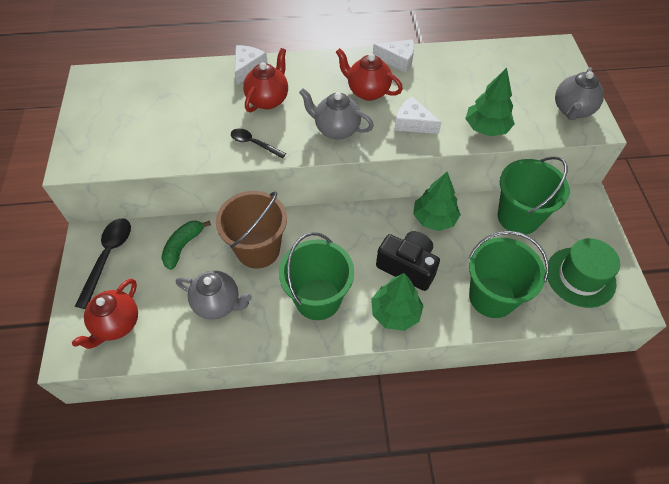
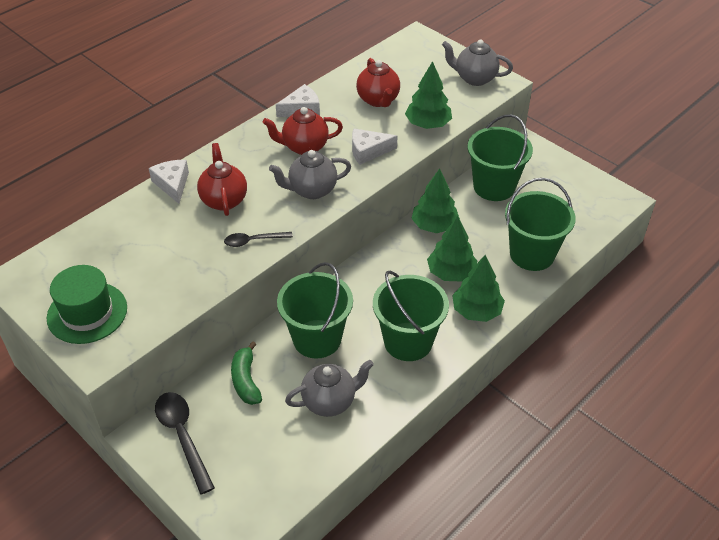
camera: 40 degrees left, 10 degrees down
red teapot [72,278,138,349] -> red teapot moved to [356,58,400,107]
brown bucket [216,191,287,269] -> green bucket [277,262,353,359]
black camera [376,231,440,291] -> green tree [427,216,477,281]
green hat [547,238,620,308] -> green hat moved to [47,265,127,344]
grey teapot [555,67,604,120] -> grey teapot turned 120 degrees clockwise [442,40,513,86]

